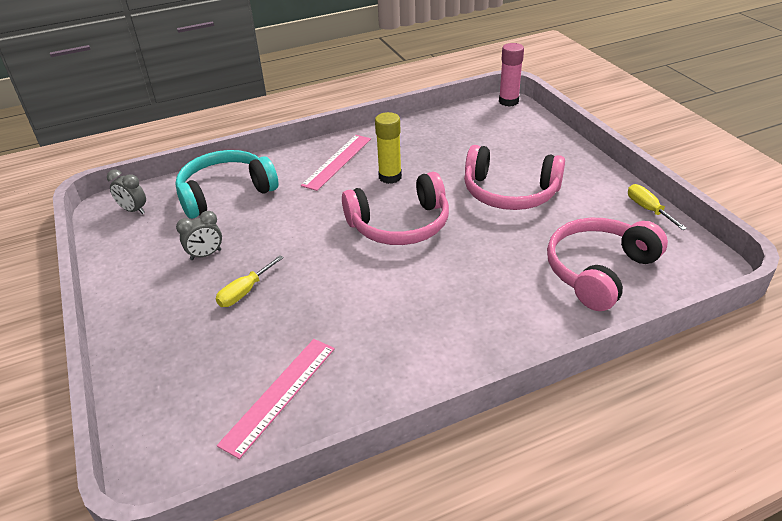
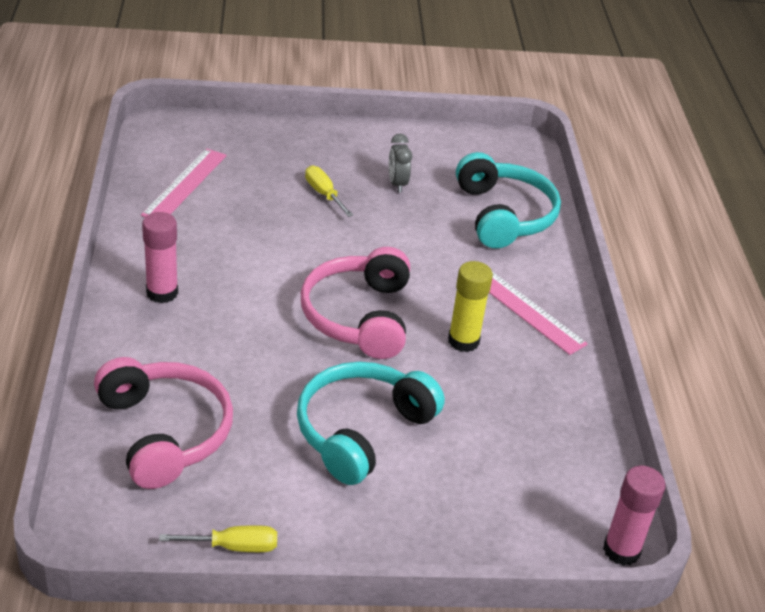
camera: 105 degrees right, 0 degrees up
grey clock [107,169,146,214] -> none
pink ruler [217,339,335,459] -> pink ruler turned 60 degrees clockwise [141,148,227,217]
pink headphones [464,145,565,210] -> turquoise headphones [297,362,445,485]
none -> pink glue stick [142,212,178,303]

